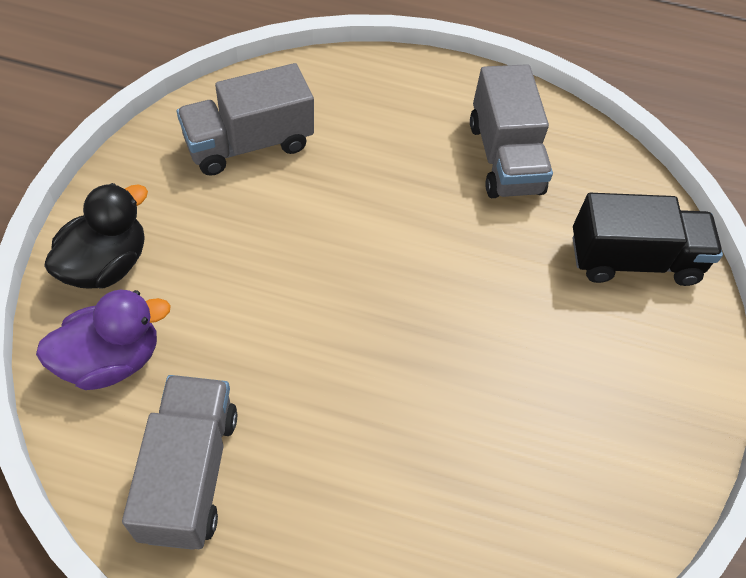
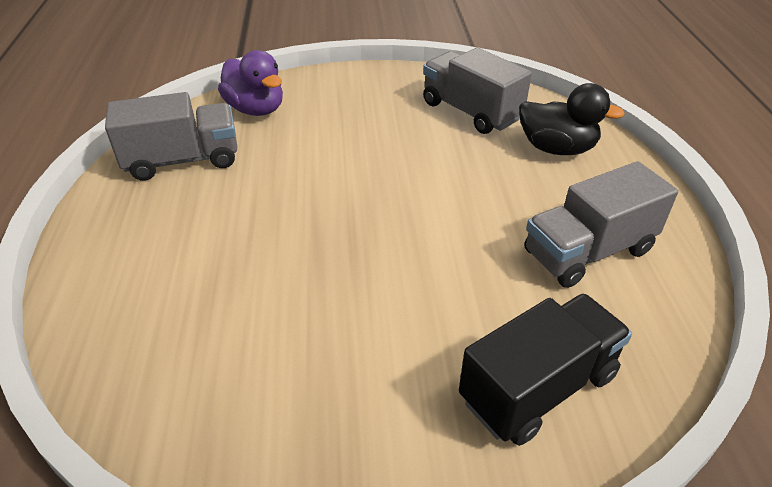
camera: 75 degrees right, 15 degrees down
black duck [44,183,148,289] -> black duck moved to [519,83,625,155]
black truck [573,193,723,286] -> black truck turned 105 degrees counterclockwise [459,294,632,446]

